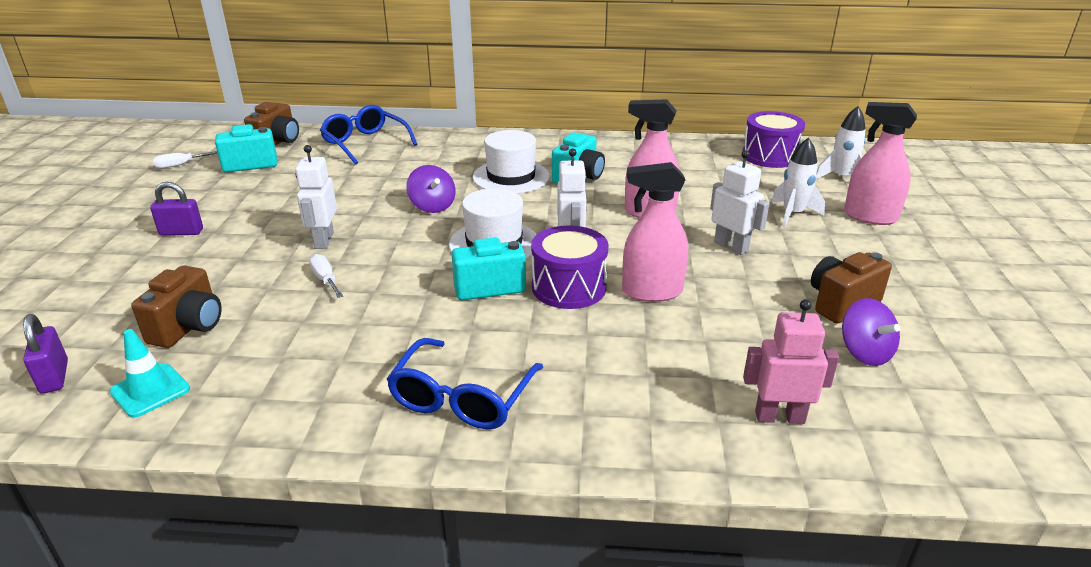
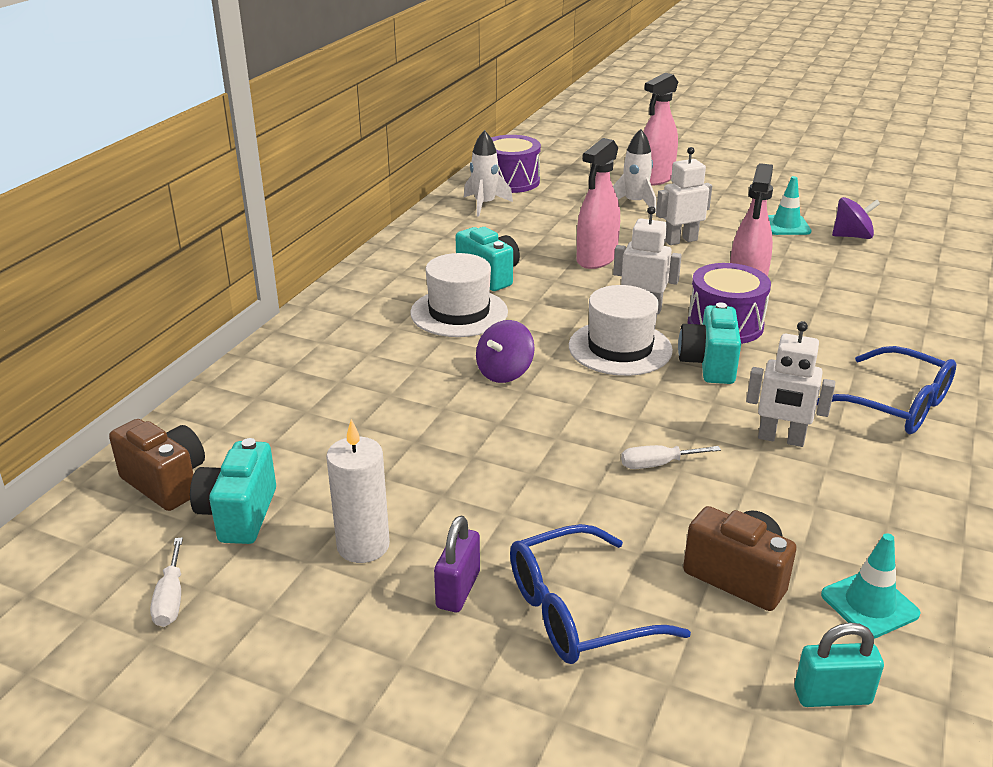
camera: 70 degrees left, 0 degrees up
purple padlock [23,314,68,394] -> turquoise padlock [794,623,884,707]
white robot [295,145,337,249] -> white robot moved to [746,321,835,447]
blue glasses [320,105,418,165] -> blue glasses moved to [510,524,691,664]
purple spinning top [406,165,456,213] -> purple spinning top turned 135 degrees clockwise [476,320,535,383]
pink robot [743,299,839,424] -> none
brown camera [811,252,892,324] -> turquoise traffic cone [768,176,811,235]
white rocket [816,106,866,179] -> white rocket moved to [464,130,513,217]
none -> white candle [326,419,390,563]

